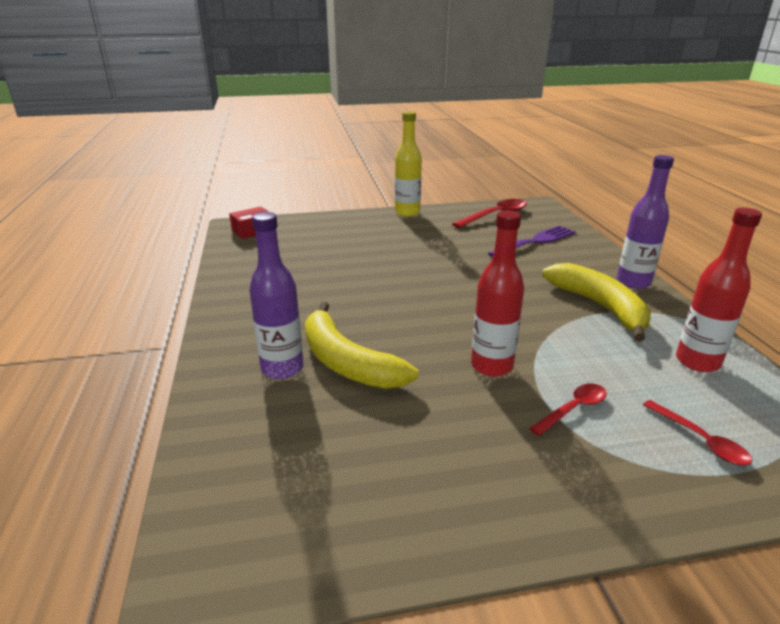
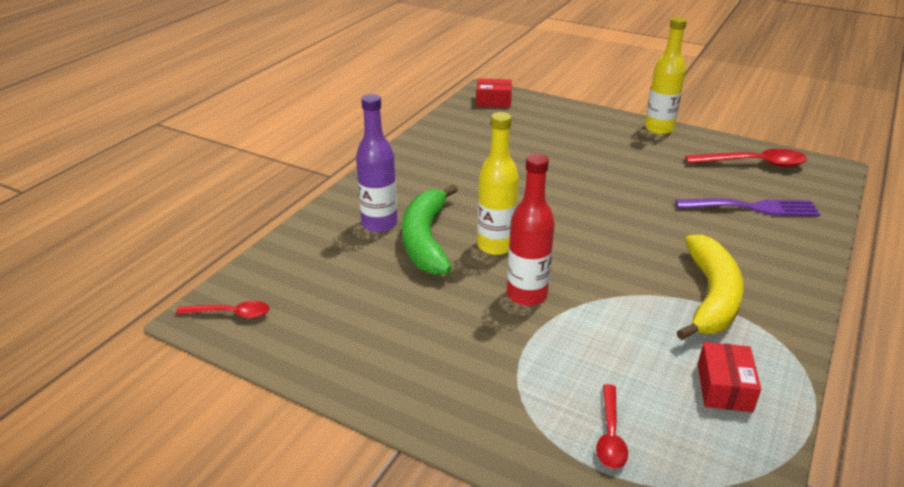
camera: 40 degrees right, 5 degrees up
yellow banana [305,302,418,389] -> green banana [402,185,458,275]
red spoon [529,384,607,436] -> red spoon moved to [176,301,269,318]
purple bottle [617,155,674,289] -> none
red bottle [676,207,762,372] -> red box [698,342,761,412]
none -> yellow bottle [477,112,519,255]

